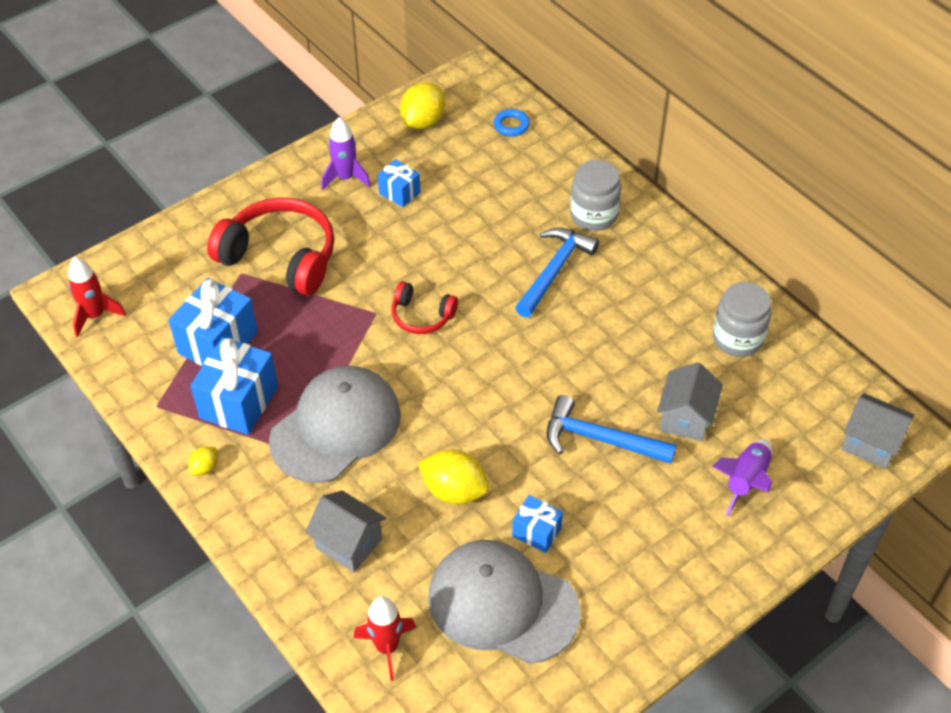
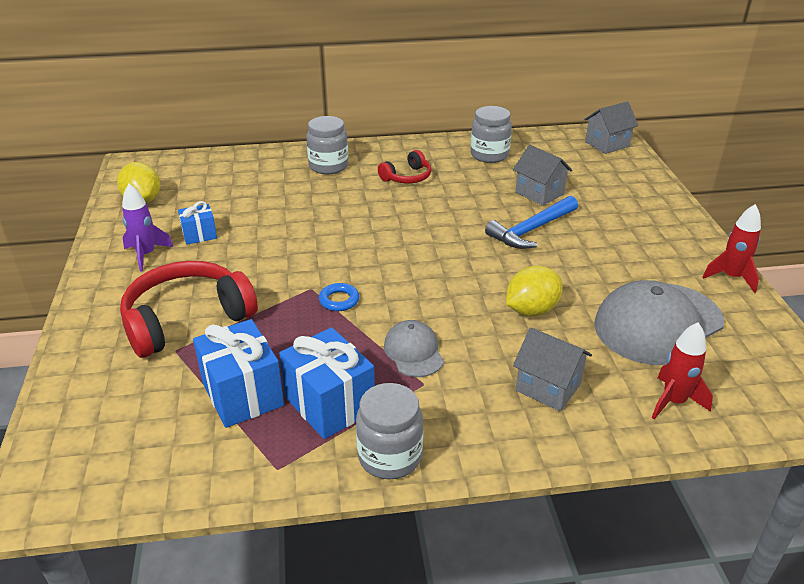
camera: 60 degrees left, 15 degrees down
red rocket [68,257,126,337] -> red rocket moved to [702,204,761,293]
yellow lemon [188,447,217,475] -> grey jar [356,383,423,479]
grey cap [269,366,401,483] -> grey cap [384,320,444,377], size x0.51
grey house [305,490,386,572] -> grey house turned 60 degrees clockwise [513,327,592,411]
red headphones [392,281,458,334] -> red headphones moved to [378,150,431,183]
blue ring [494,109,530,136] -> blue ring moved to [319,283,359,311]
blue gift [512,495,563,553] -> none
blue hammer [515,228,599,318] -> none
purple rocket [712,439,772,516] -> none

